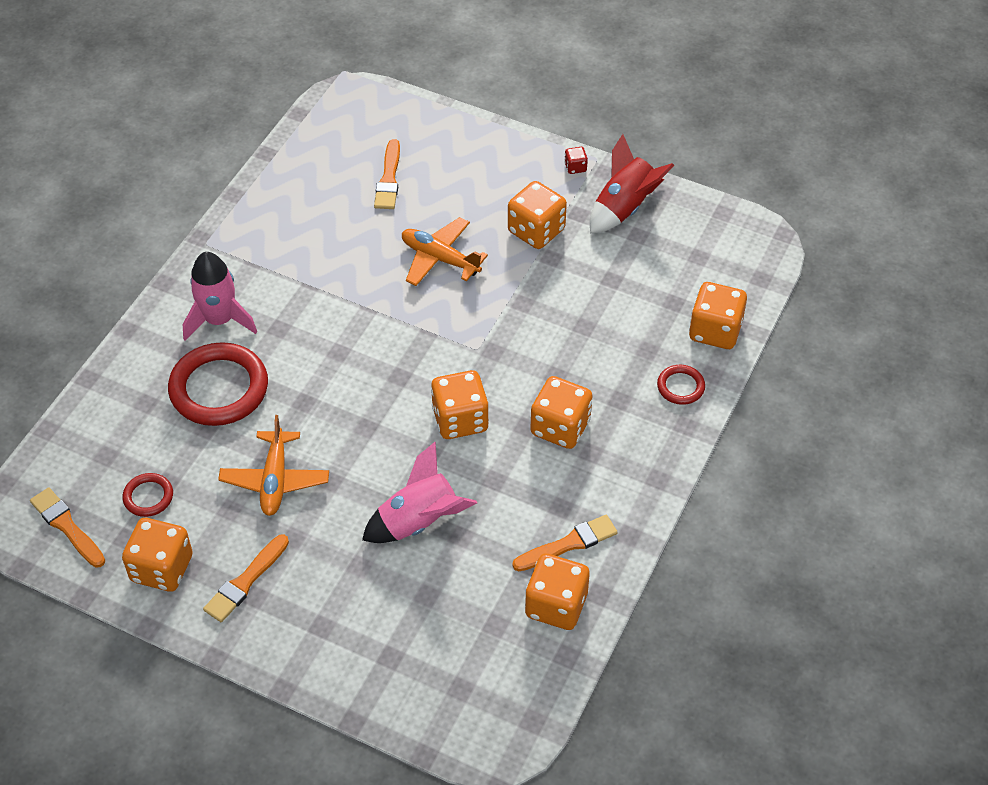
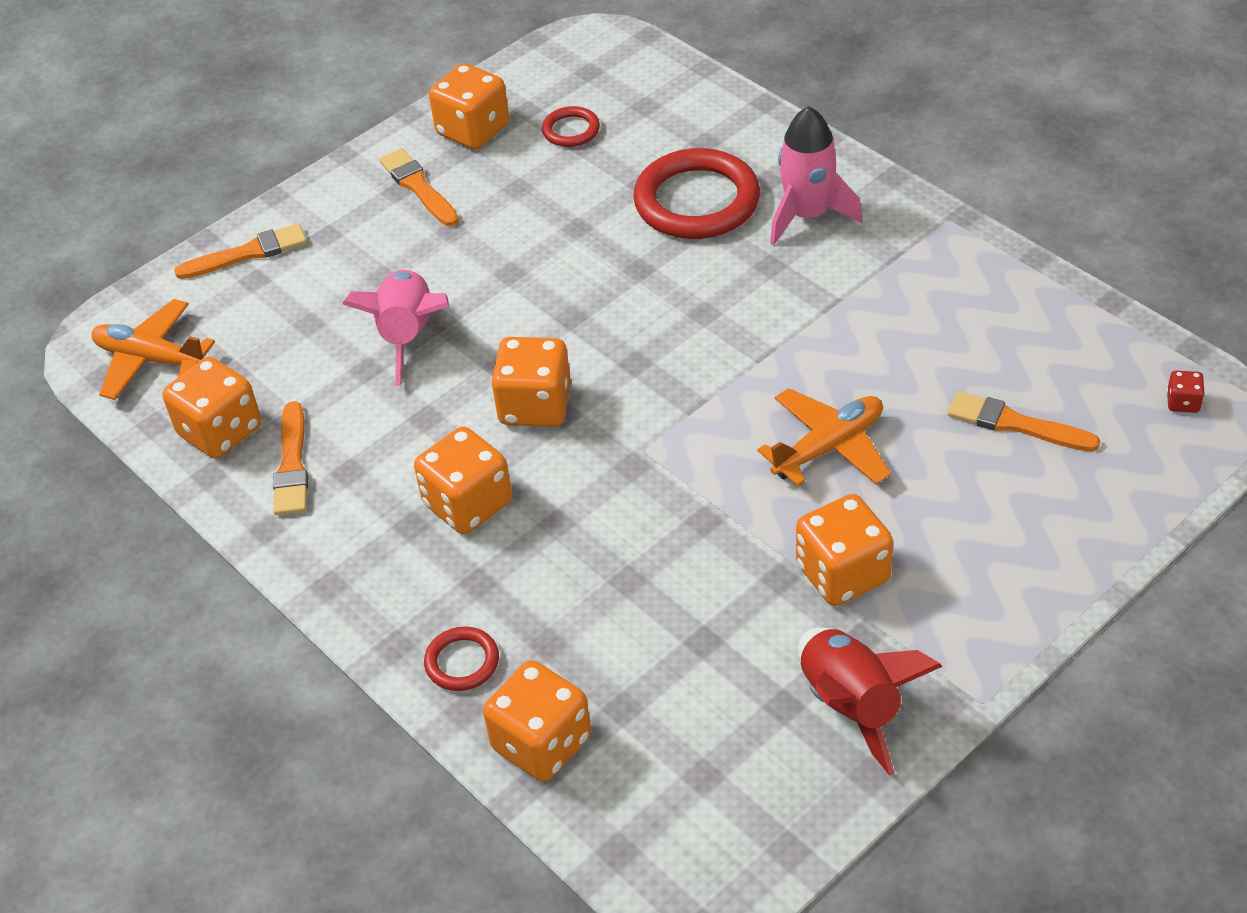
camera: 115 degrees right, 5 degrees down
orange brush [30,487,105,567] -> orange brush moved to [174,224,307,279]
orange plane [218,415,329,516] -> orange plane moved to [91,299,215,400]
red dice [564,147,588,174] -> red dice moved to [1167,371,1205,413]

